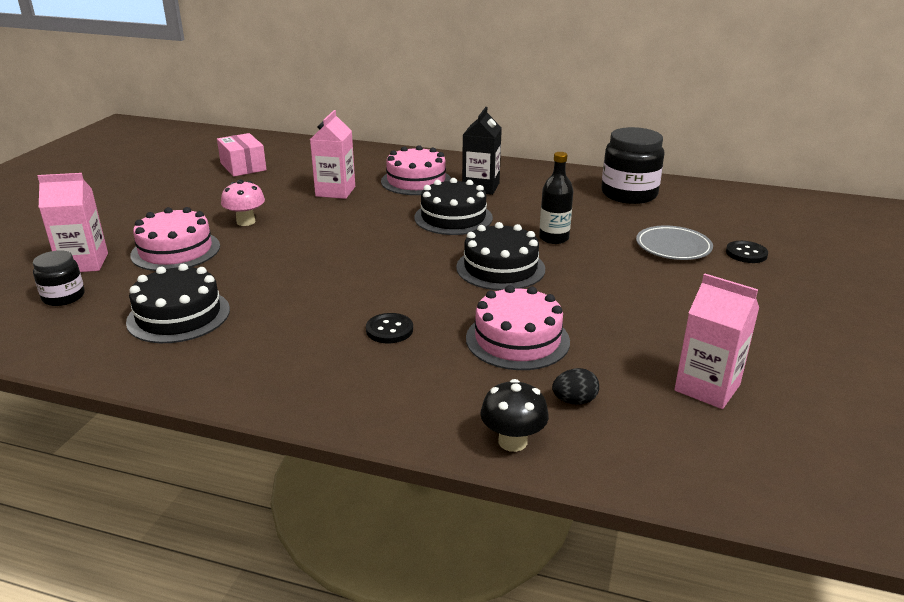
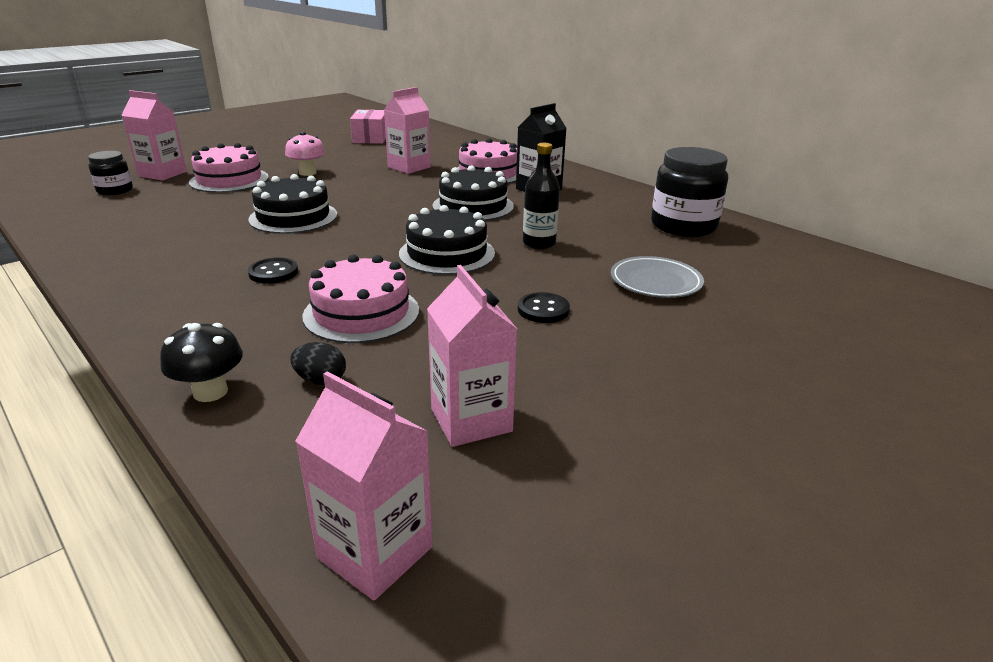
camera: 30 degrees right, 0 degrees up
black cake [126,264,230,343] -> black cake moved to [248,174,337,234]
black button [726,241,768,263] -> black button moved to [518,292,570,323]
none -> pink carton [295,371,433,600]

